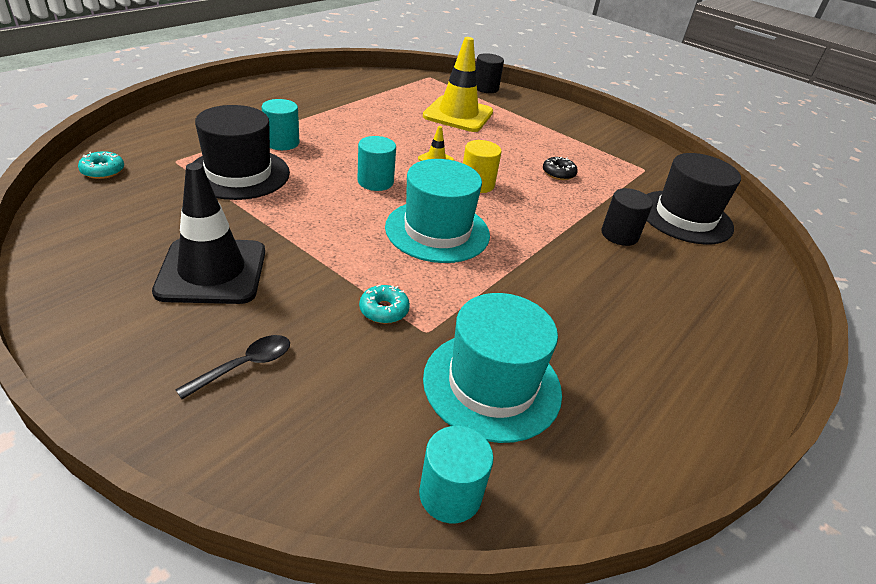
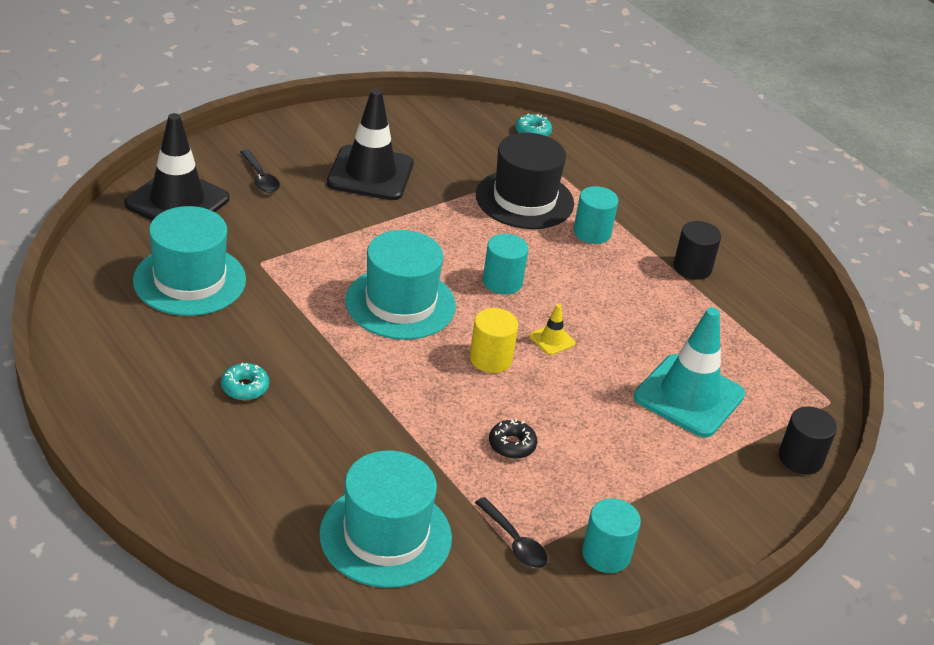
camera: 105 degrees right, 0 degrees up
turquoise donut [359,285,410,324] -> turquoise donut moved to [221,363,269,400]
turquoise cylinder [419,426,494,523] -> turquoise cylinder moved to [582,498,641,573]
yellow traffic cone [423,37,493,132] -> turquoise traffic cone [634,307,745,437]
black cylinder [601,188,653,246] -> black cylinder moved to [673,221,721,280]
black hat [646,153,741,245] -> turquoise hat [319,450,452,588]
none -> black traffic cone [124,113,229,221]
none -> black spoon [475,497,548,568]

